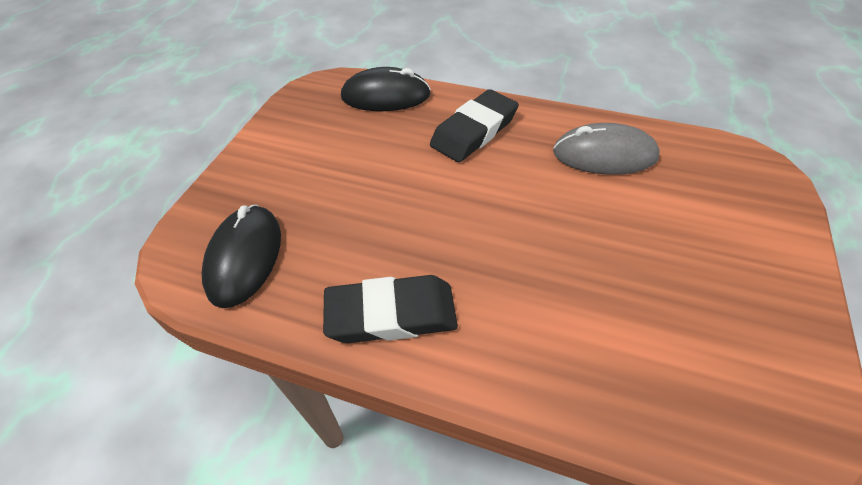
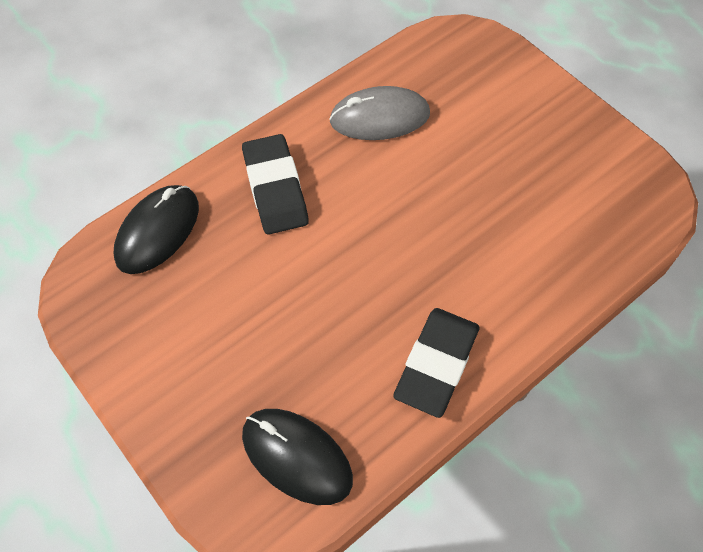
camera: 60 degrees left, 10 degrees up
grey mouse [553,123,660,175] -> grey mouse turned 45 degrees clockwise [329,86,430,140]

